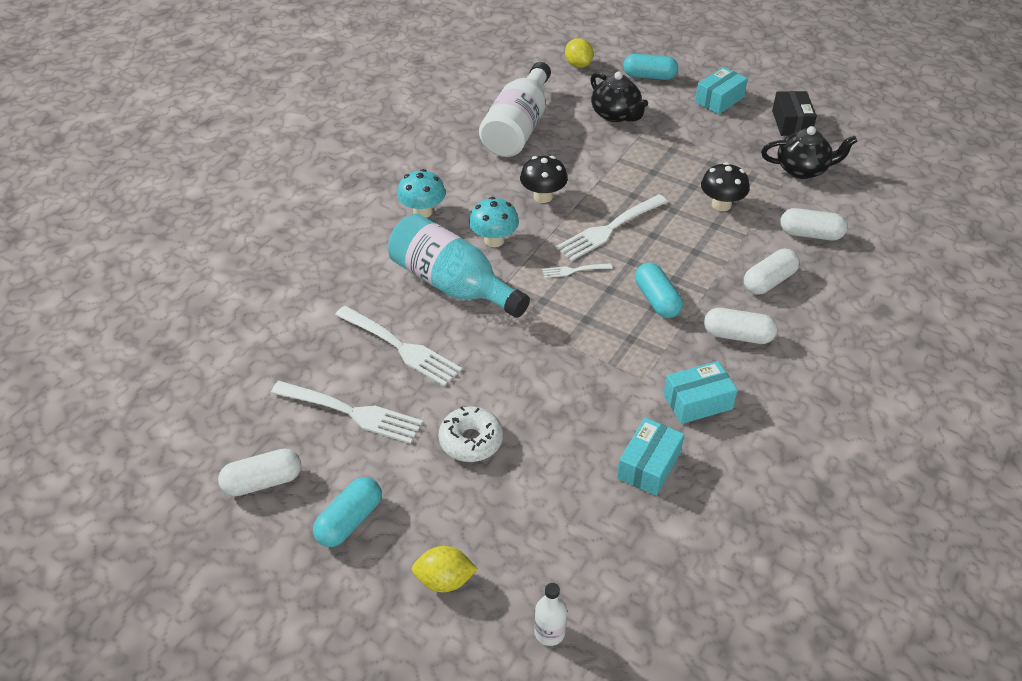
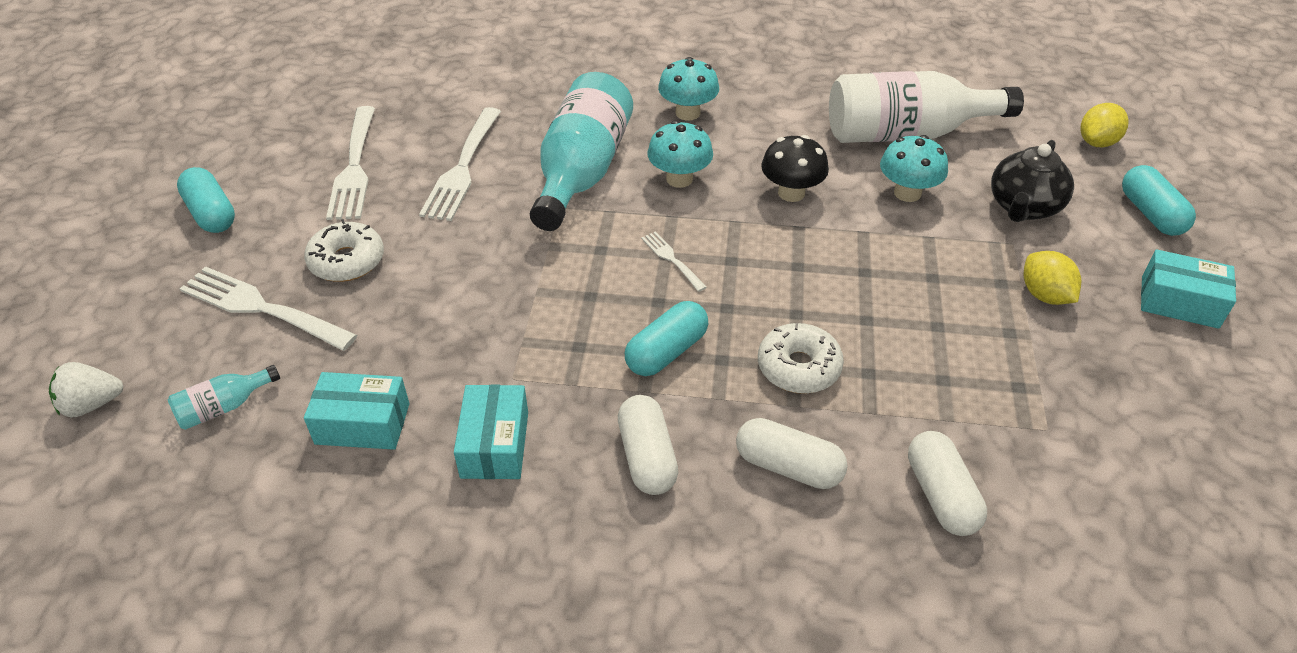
camera: 65 degrees right, 0 degrees up
white capsule [218,449,301,496] -> none
turquoise capsule [313,477,382,547] -> turquoise capsule turned 45 degrees clockwise [177,167,235,233]
yellow lemon [412,546,477,592] -> yellow lemon moved to [1024,251,1082,305]
white bottle [534,583,567,646] -> white strawberry [49,362,124,417]
white fork [556,195,668,261] -> white fork moved to [180,266,357,351]
turquoise box [664,361,738,424] -> turquoise box turned 45 degrees clockwise [454,385,528,479]
black mushroom [701,162,749,211] -> none
black teapot [761,126,858,179] -> none
black box [772,91,817,136] -> none
none -> turquoise bottle [168,365,280,430]
none -> white donut [758,323,844,394]
none -> turquoise mushroom [880,135,948,202]

